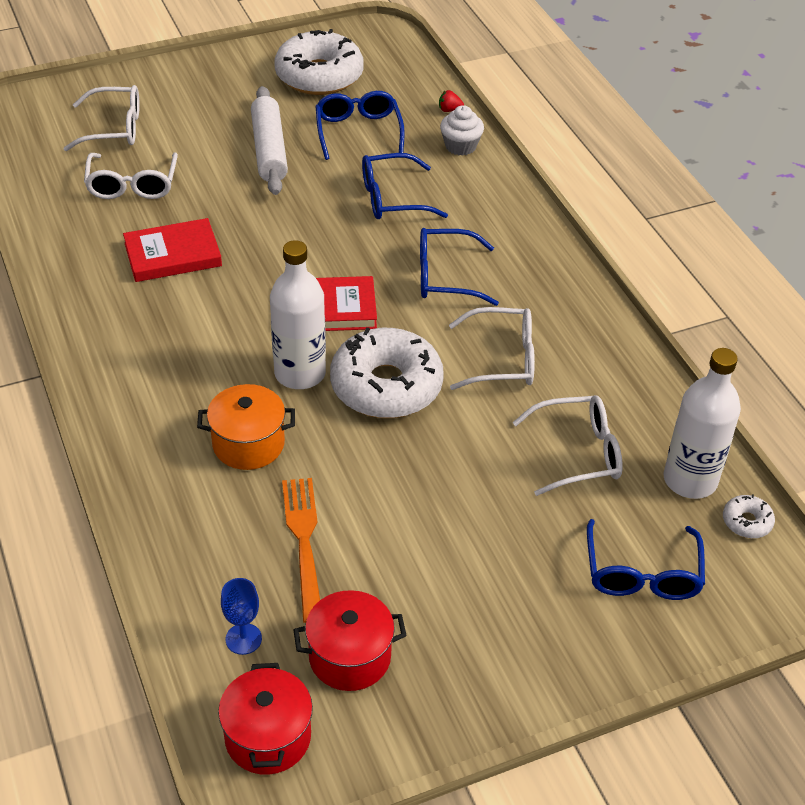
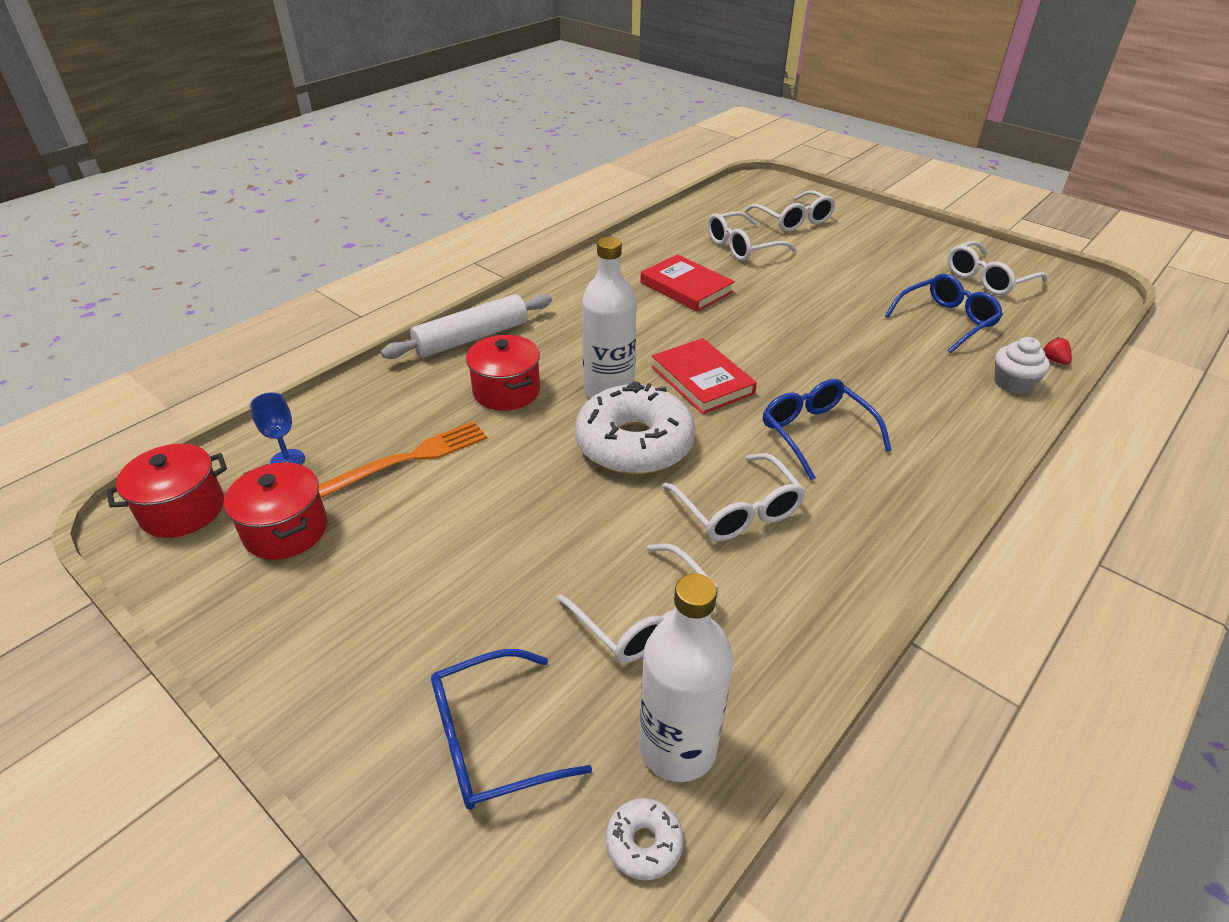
camera: 65 degrees right, 5 degrees down
orange pot [197,384,295,470] -> red pot [466,335,540,411]
white rolling pin [251,86,288,195] -> white rolling pin moved to [381,294,552,359]
white donut [274,29,364,95] -> white glasses [948,241,1048,295]
blue glasses [362,153,448,219] -> none

